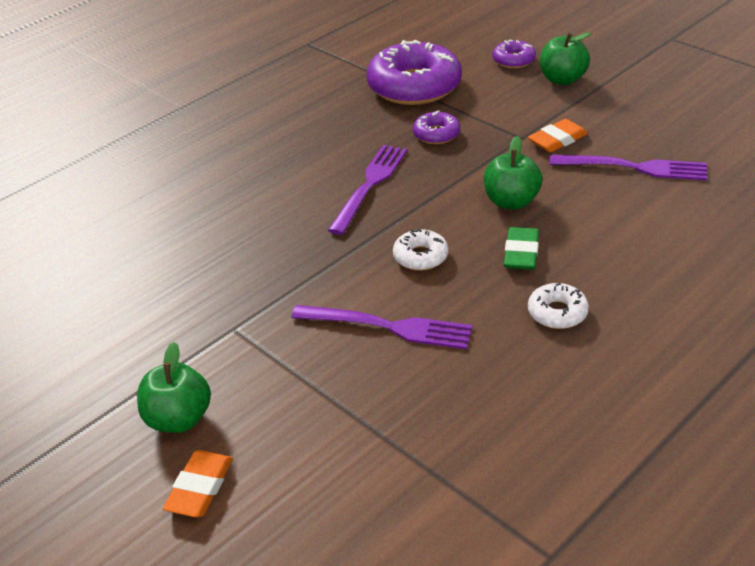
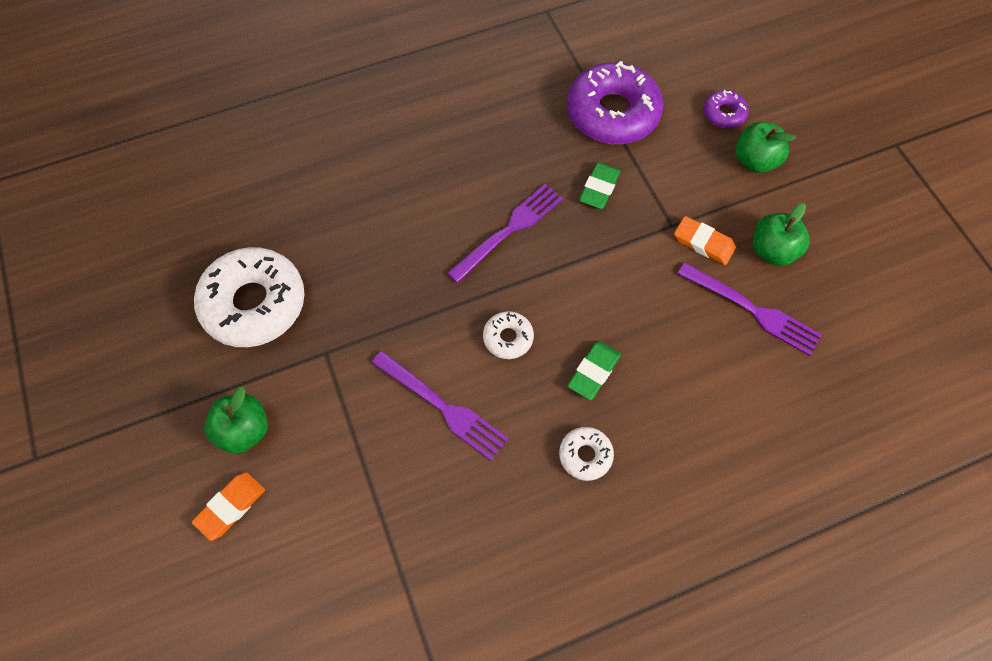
camera: 20 degrees right, 25 degrees up
purple donut [413,110,460,144] -> green eraser [579,162,621,209]
green apple [484,136,542,210] -> green apple moved to [753,203,810,266]
orange eraser [528,119,588,153] -> orange eraser turned 45 degrees clockwise [674,216,736,265]
none -> white donut [194,247,305,347]

